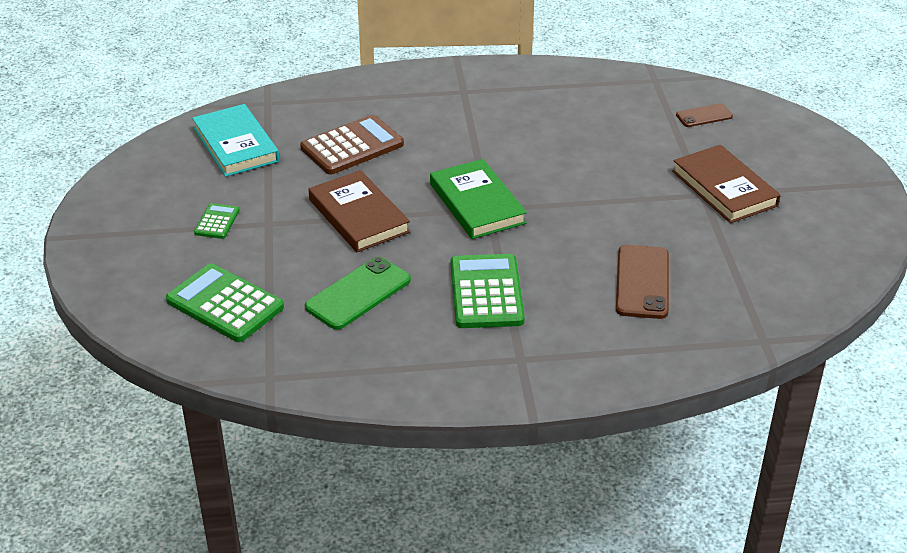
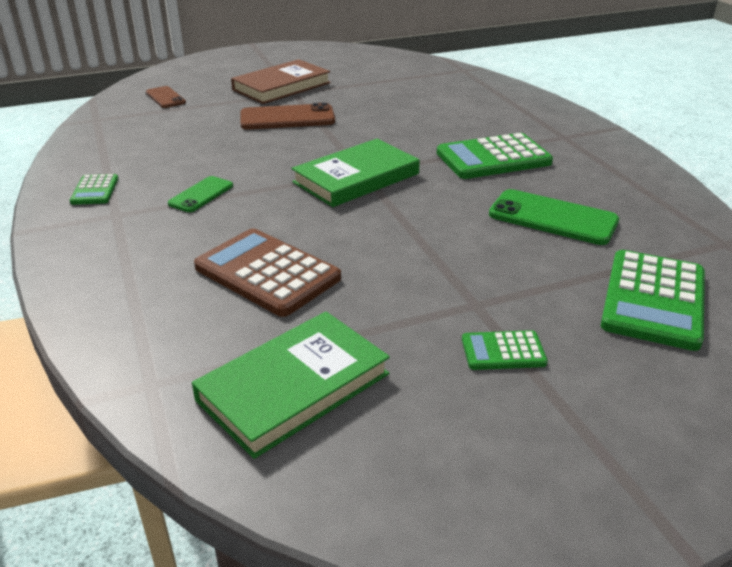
camera: 105 degrees left, 5 degrees down
turquoise book [192,104,279,177] -> green book [192,312,390,459]
brown book [309,170,410,252] -> none
brown phone [616,245,669,319] -> brown phone moved to [240,103,335,130]
none -> green calculator [70,174,119,205]
none -> green phone [168,176,233,212]

